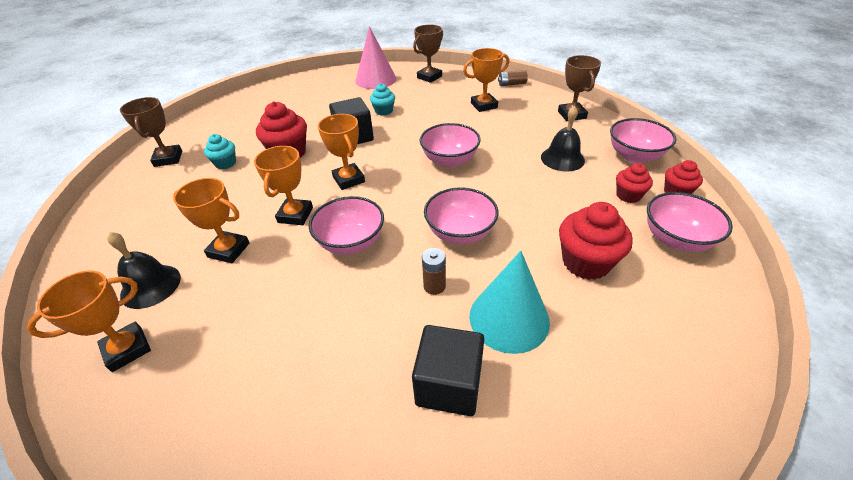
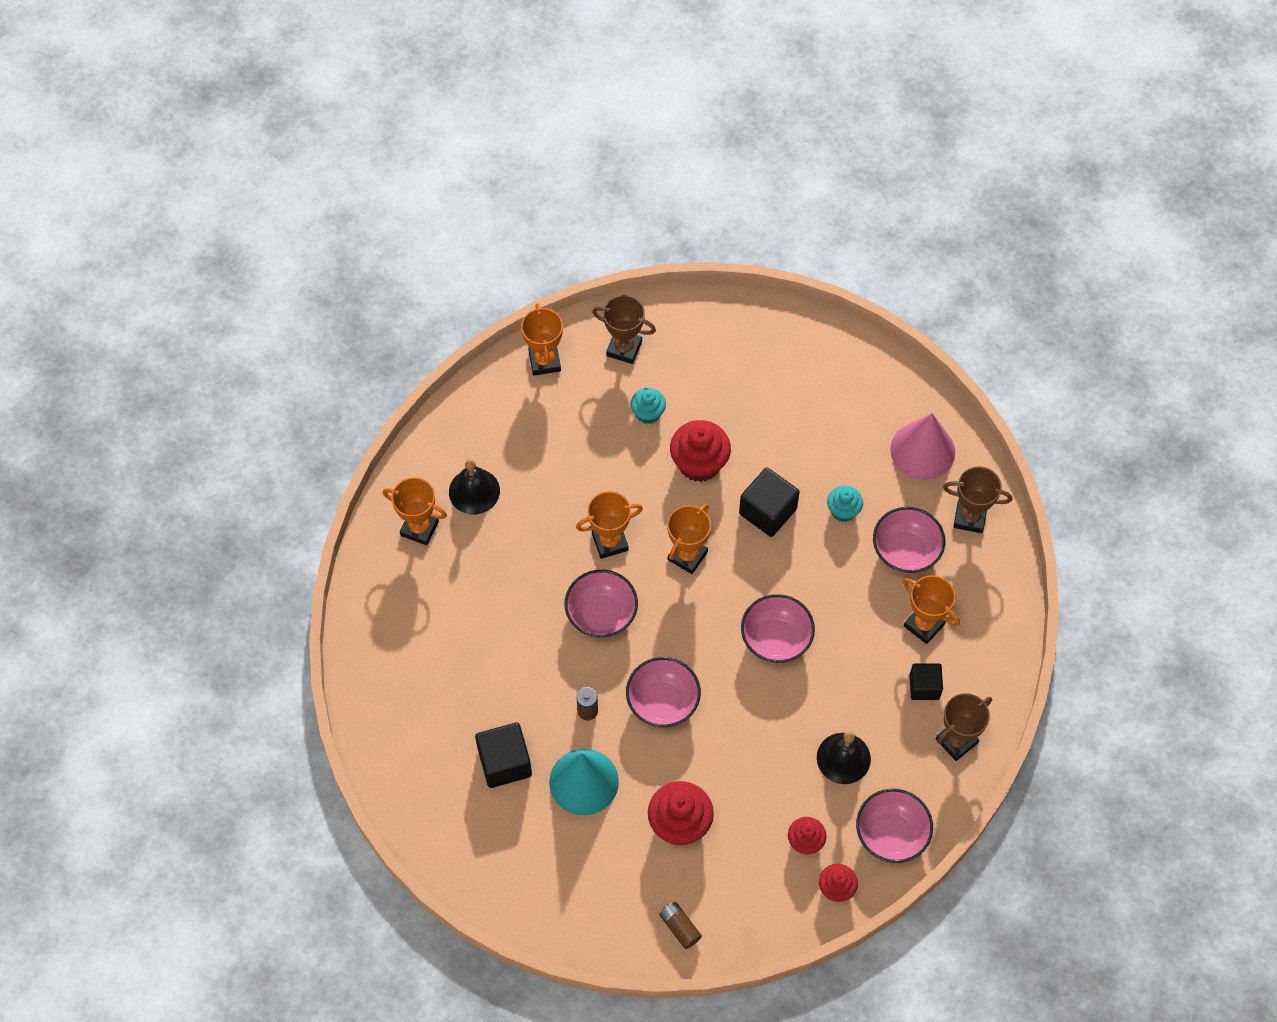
camera: 60 degrees right, 20 degrees up
brown trophy [120,97,182,167] -> brown trophy turned 60 degrees clockwise [592,295,656,364]
orange trophy [173,178,250,263] -> orange trophy moved to [521,303,563,376]
brown battery [498,70,528,86] -> brown battery moved to [659,902,702,949]
pink bowl [647,192,733,252] -> pink bowl moved to [873,507,945,574]
none -> black cube [909,663,943,700]

